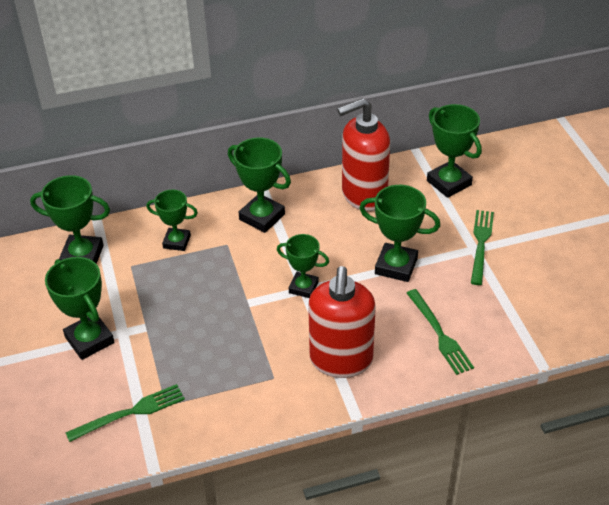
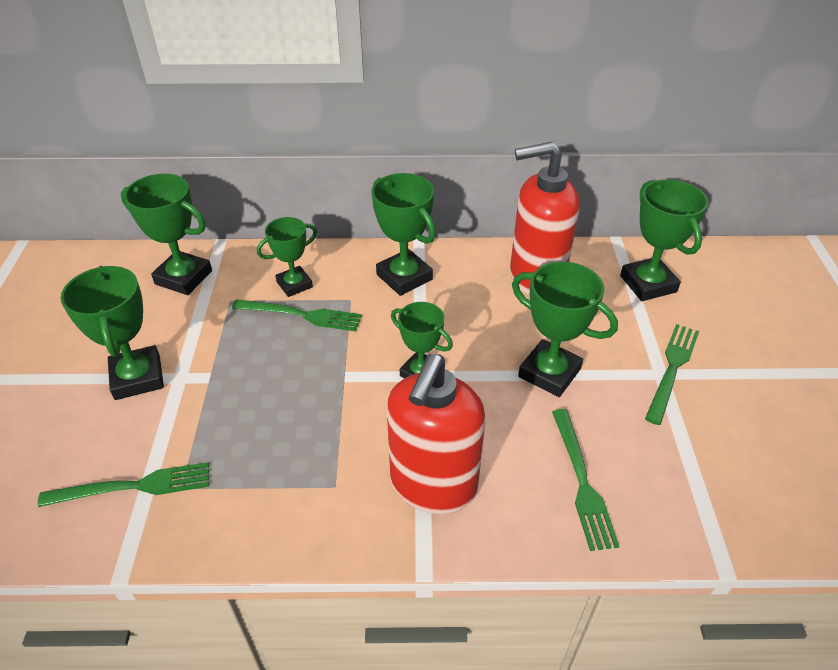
camera: 15 degrees right, 0 degrees up
green trophy [147,189,198,251] -> green trophy turned 60 degrees counterclockwise [257,217,317,297]
none -> green fork [232,299,362,331]

